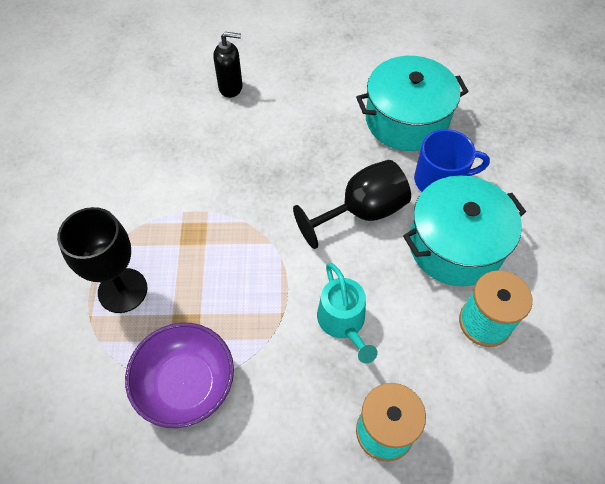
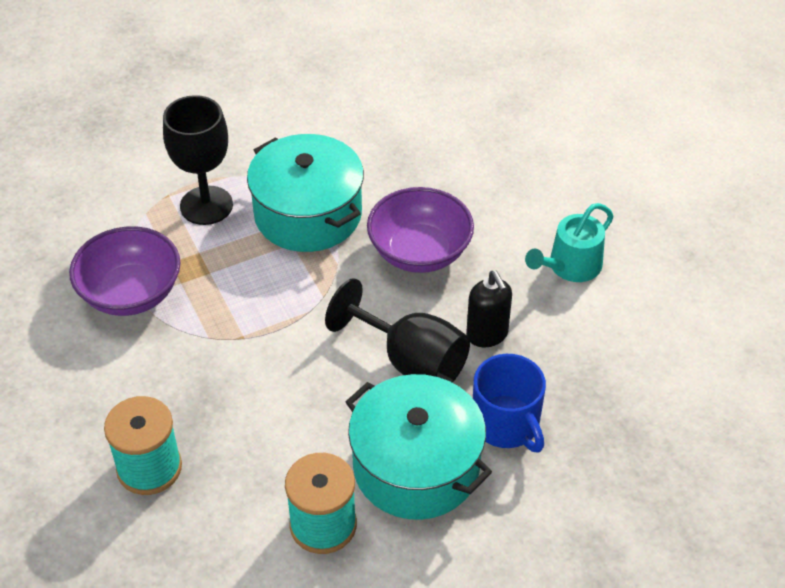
camera: 65 degrees right, 10 degrees down
black soap dispenser [213,32,243,98] -> black soap dispenser moved to [466,271,512,347]
turquoise watering can [317,263,378,364] -> turquoise watering can moved to [525,203,614,282]
turquoise pot [356,56,469,151] -> turquoise pot moved to [247,134,364,252]
none -> purple bowl [367,187,474,273]

